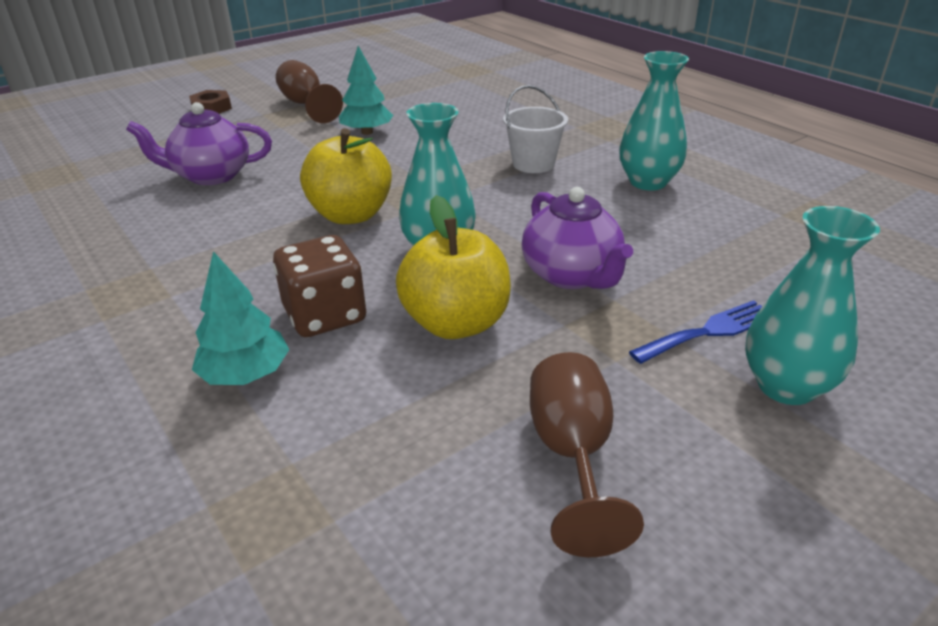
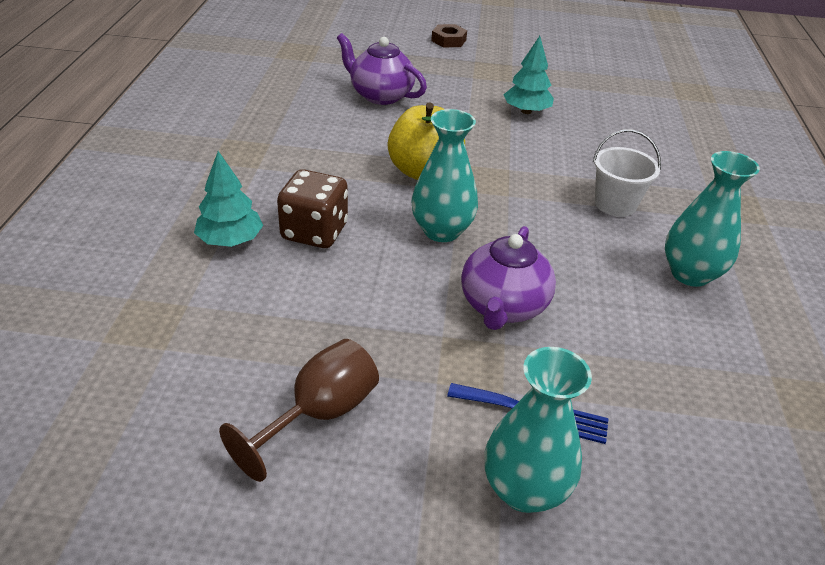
camera: 40 degrees right, 5 degrees up
brown goblet [276,60,343,123] -> none
yellow apple [396,195,511,339] -> none

